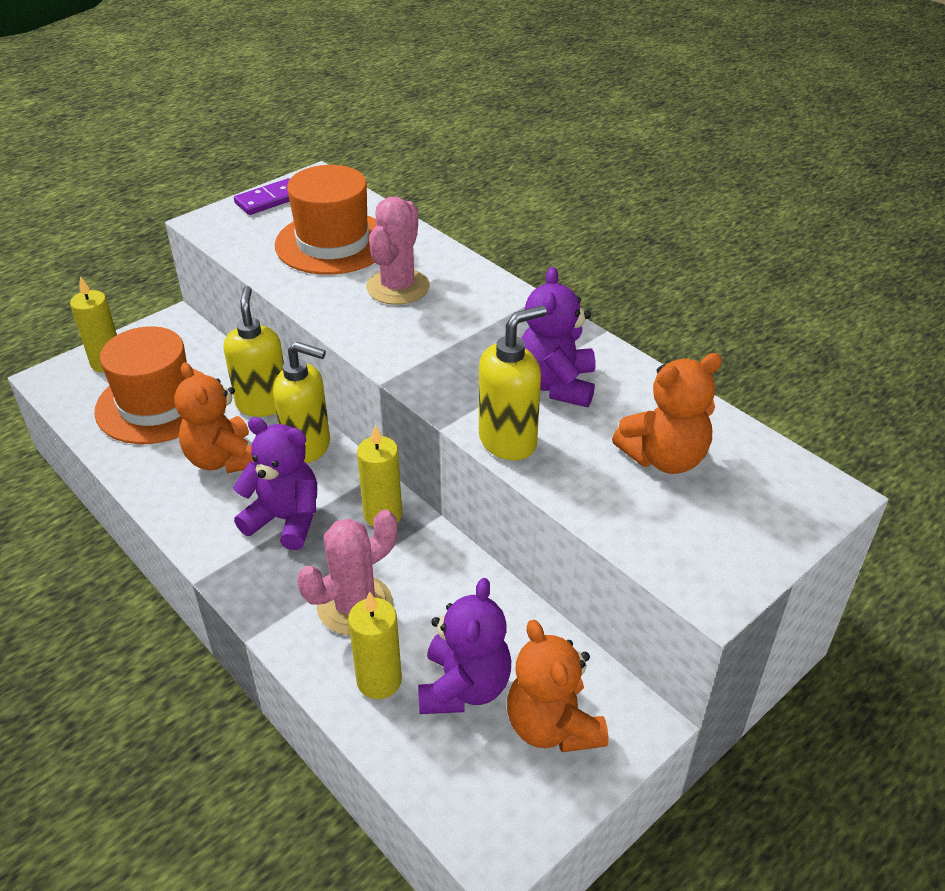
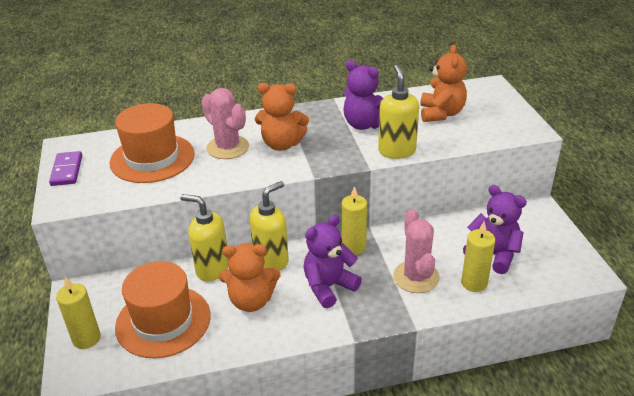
camera: 60 degrees left, 5 degrees down
orange teddy bear [507,620,608,752] -> orange teddy bear moved to [255,83,309,151]

